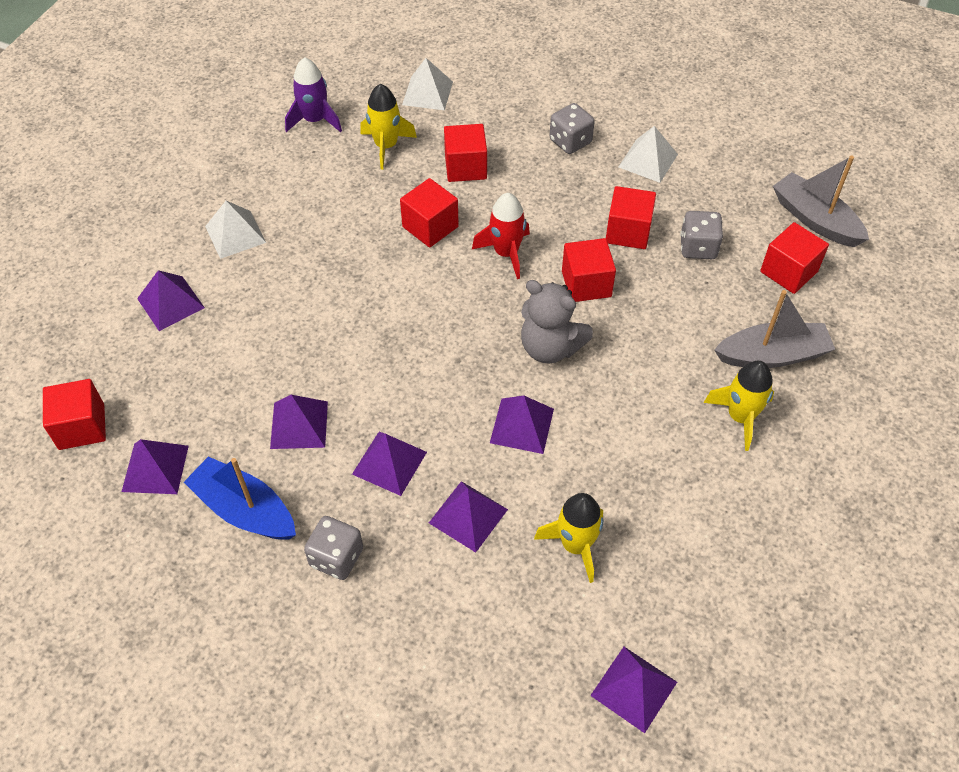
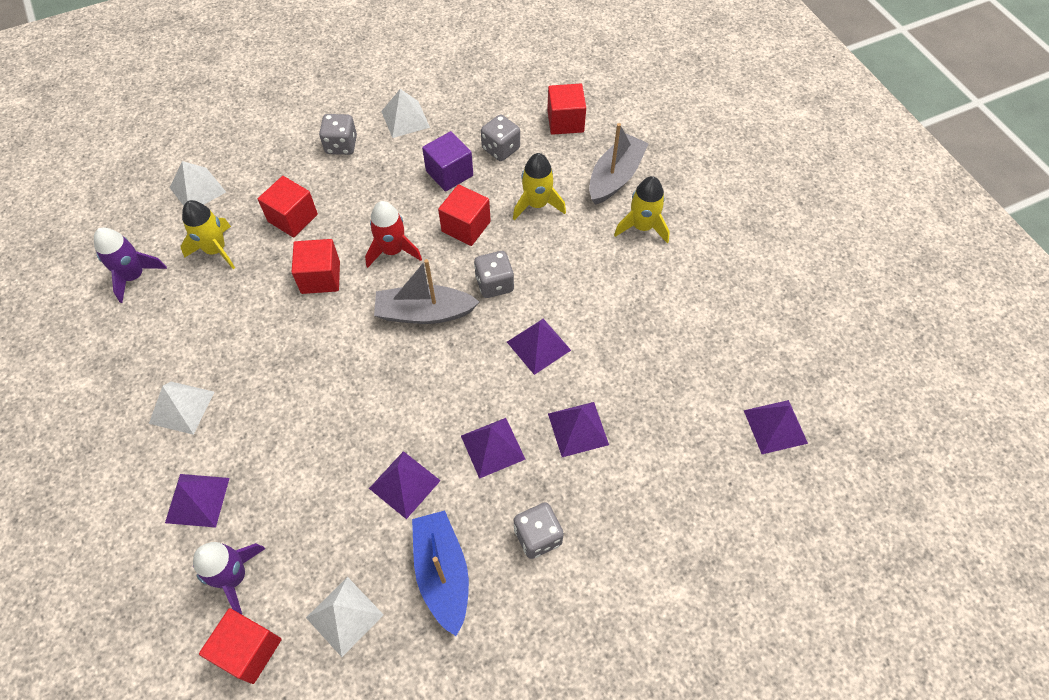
camera: 50 degrees left, 5 degrees up
purple pyramid [121,439,189,494] -> white pyramid [306,577,384,657]
blue boat [184,457,296,540] -> blue boat turned 90 degrees clockwise [412,510,469,636]
grey teddy bear [521,280,593,364] -> grey dice [474,251,514,298]
yellow rocket [534,493,603,583] -> yellow rocket moved to [513,153,566,220]
red cube [606,186,656,249] -> purple cube [422,131,473,192]
grey boat [773,156,869,247] -> grey boat moved to [374,259,479,324]
none -> purple rocket [193,542,265,615]

